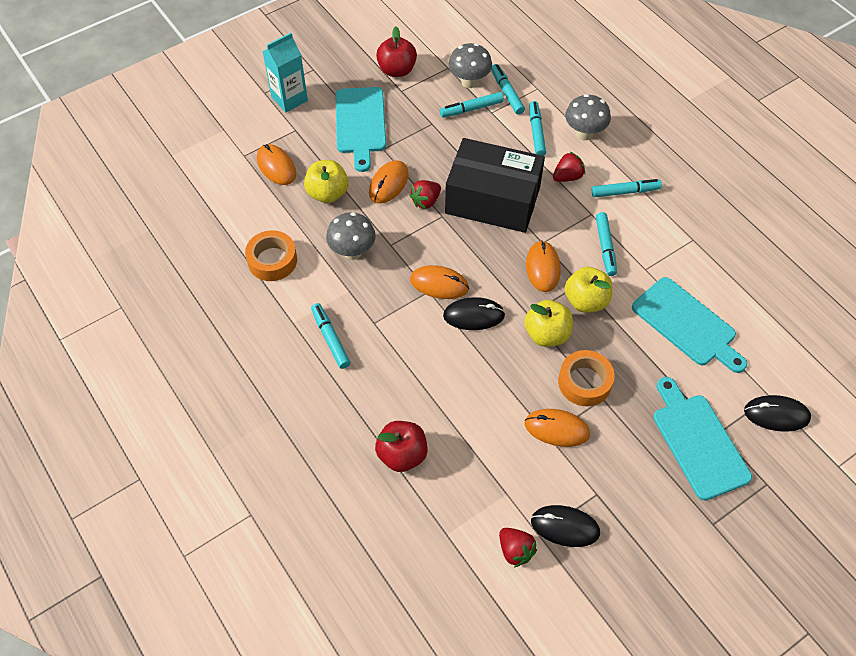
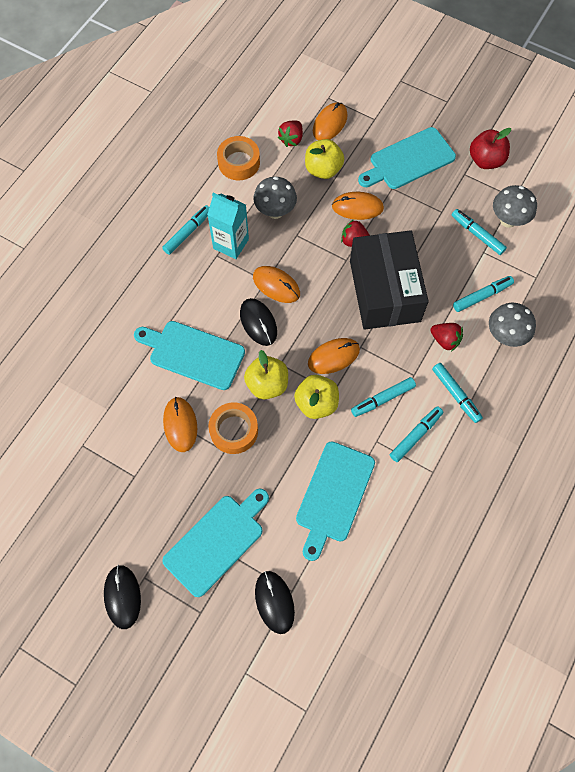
camera: 65 degrees right, 10 degrees up
turquoise carton [262,33,308,112] -> turquoise carton moved to [207,193,249,259]
red apple [375,421,428,472] -> none
orange mouse [410,265,469,299] -> orange mouse turned 45 degrees counterclockwise [253,266,300,303]
turquoise marker [491,64,525,115] -> turquoise marker moved to [390,406,443,462]
red strawberry [499,528,537,568] -> red strawberry moved to [278,121,303,147]
black mouse [531,505,600,547] -> black mouse moved to [104,565,141,629]
none -> turquoise cutting board [134,321,245,390]

